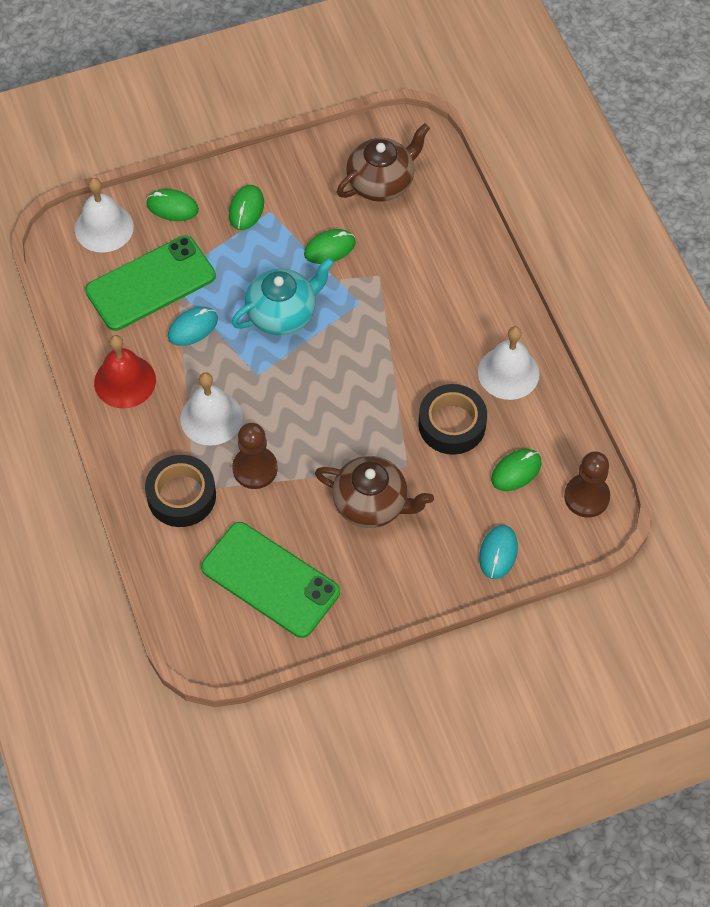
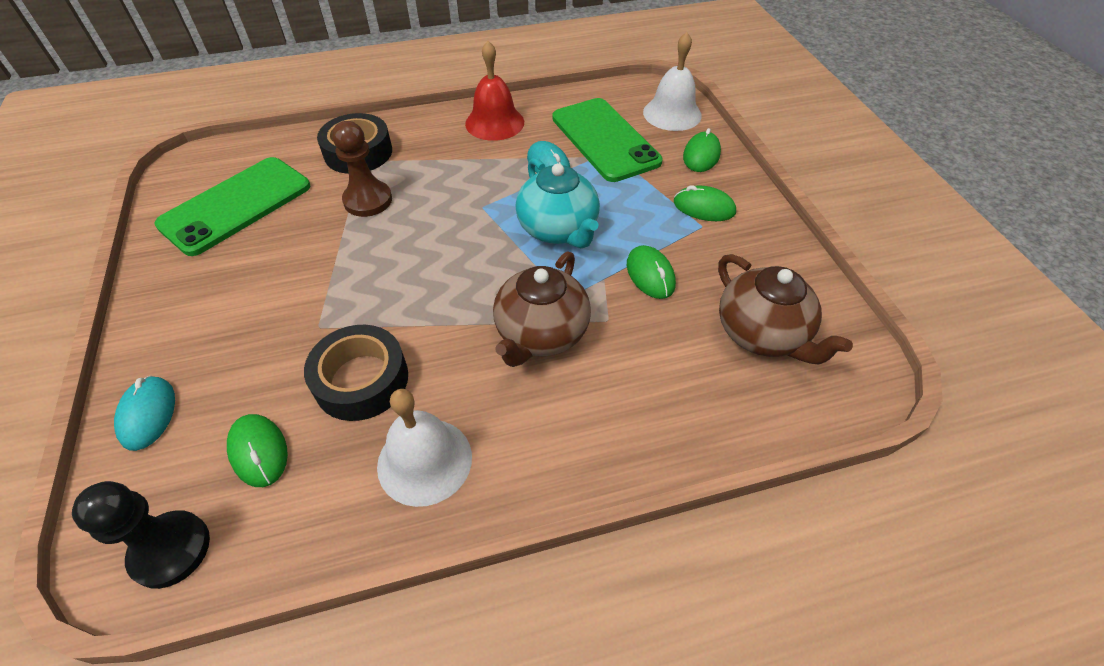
camera: 95 degrees right, 10 degrees down
white bell [180,372,243,446] -> none
brown teapot [315,456,434,528] -> brown teapot moved to [493,251,591,367]
turquoise mouse [479,525,518,579] -> turquoise mouse turned 60 degrees clockwise [114,376,175,451]
brown pawn [564,451,610,518] -> black pawn [72,481,210,589]

